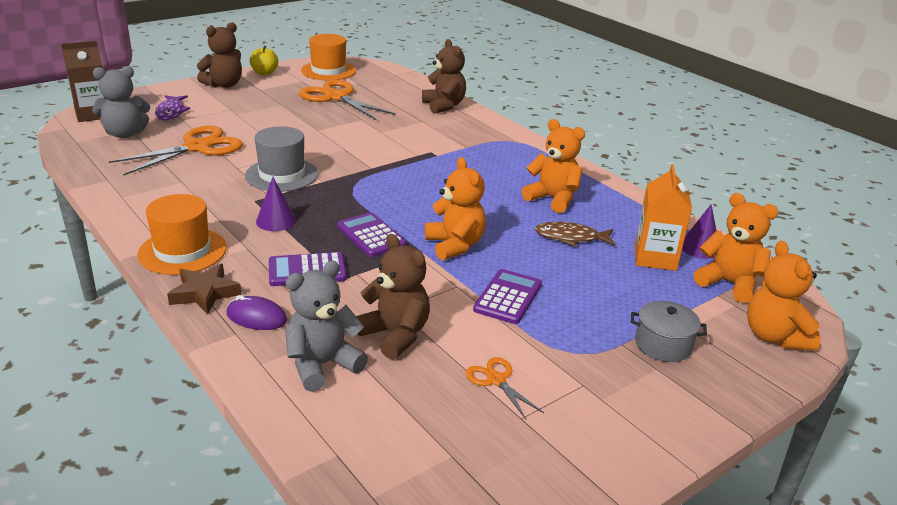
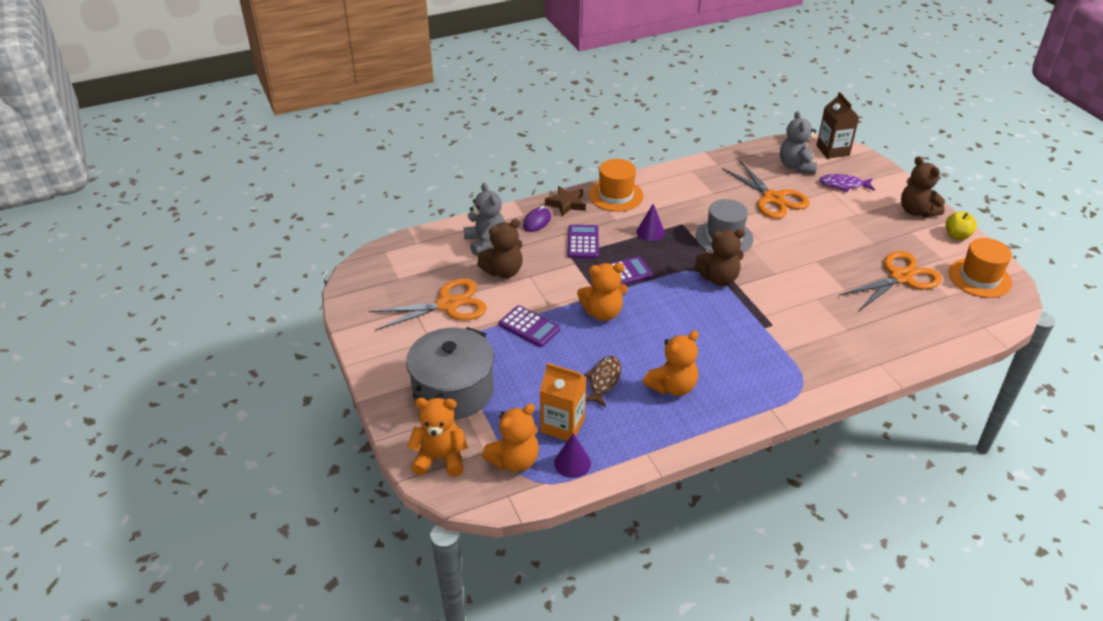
camera: 105 degrees right, 10 degrees up
brown teddy bear [422,39,466,114] -> brown teddy bear moved to [695,229,745,286]
orange scissors [465,357,544,419] -> orange scissors [369,279,487,331], size x2.07
grey pot [631,301,707,362] -> grey pot [406,327,494,419], size x2.00

